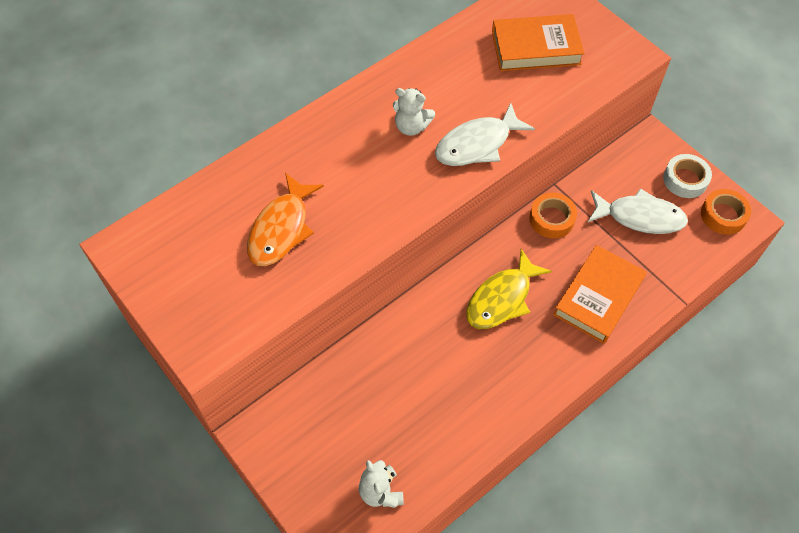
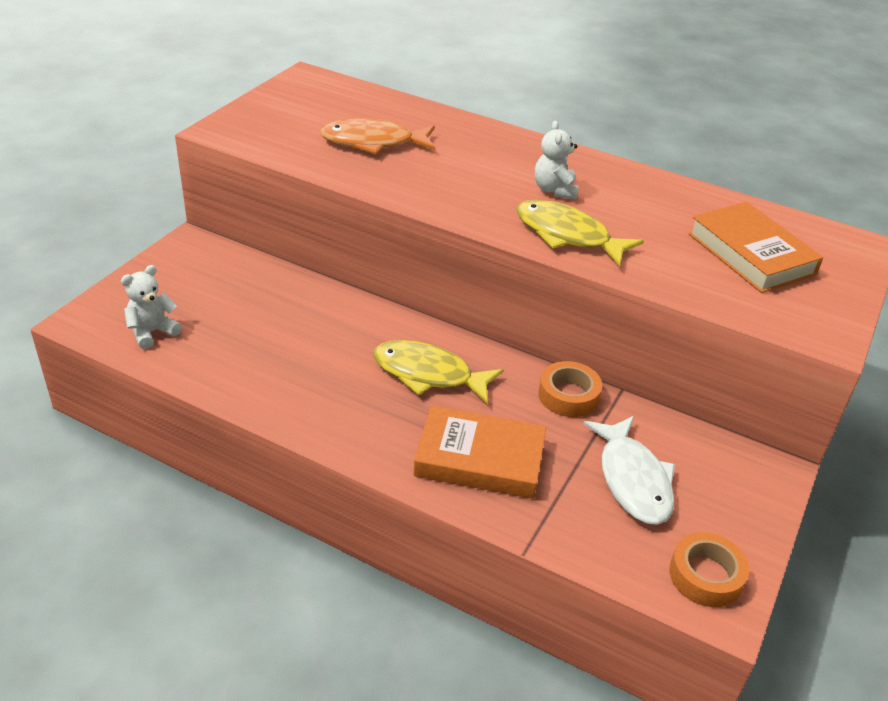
camera: 65 degrees right, 20 degrees down
white fish [435,103,535,166] -> yellow fish [516,200,644,267]
white tape [663,154,712,198] -> none

